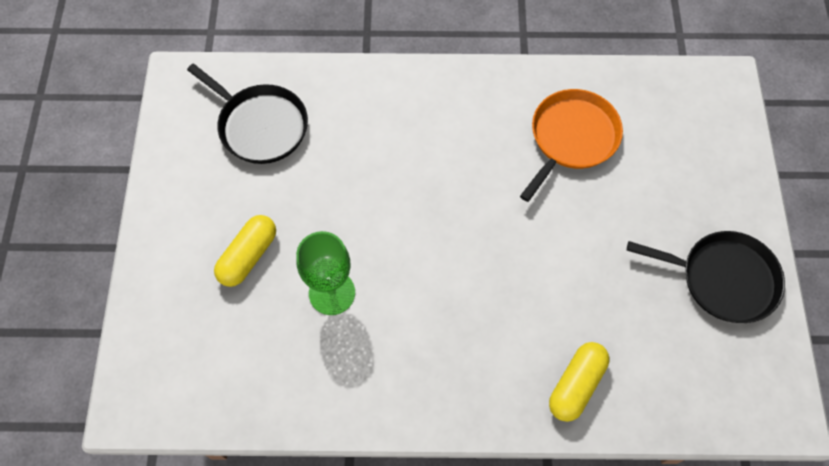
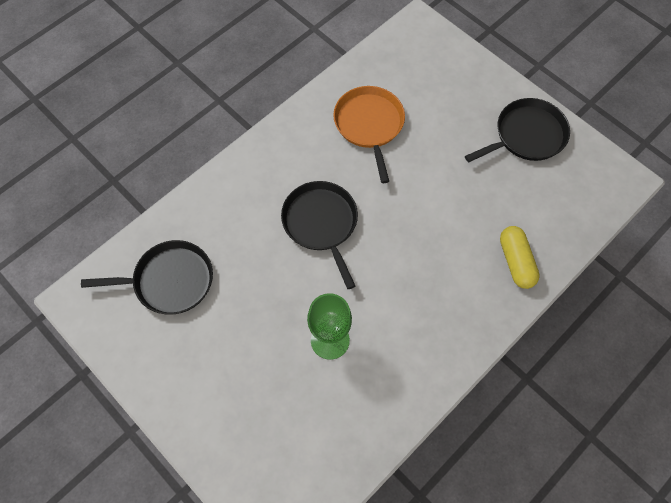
camera: 45 degrees left, 0 degrees up
yellow capsule [214,215,276,287] -> none
none -> black pan [281,181,358,289]

